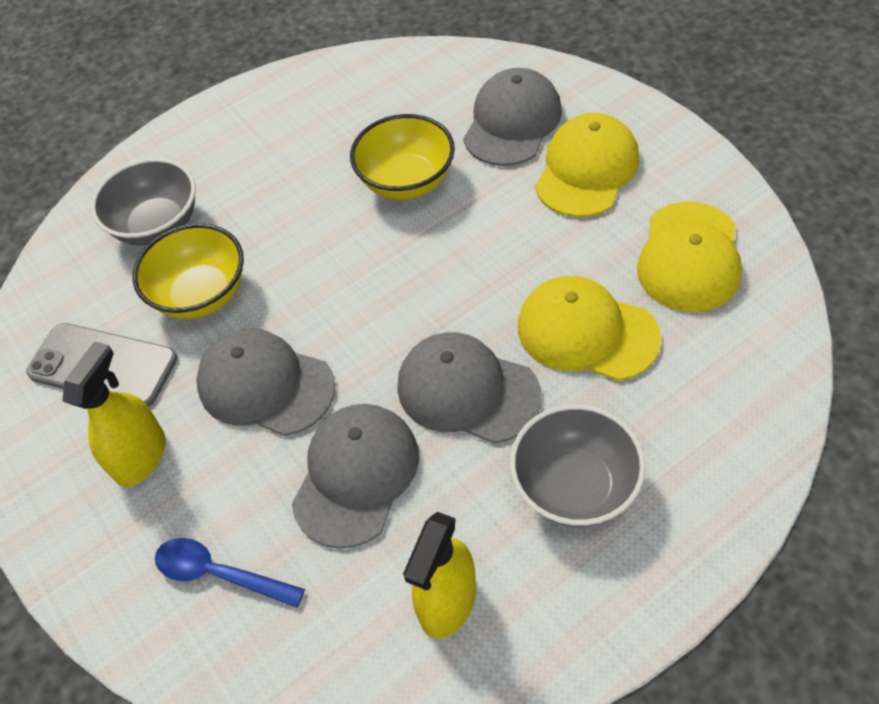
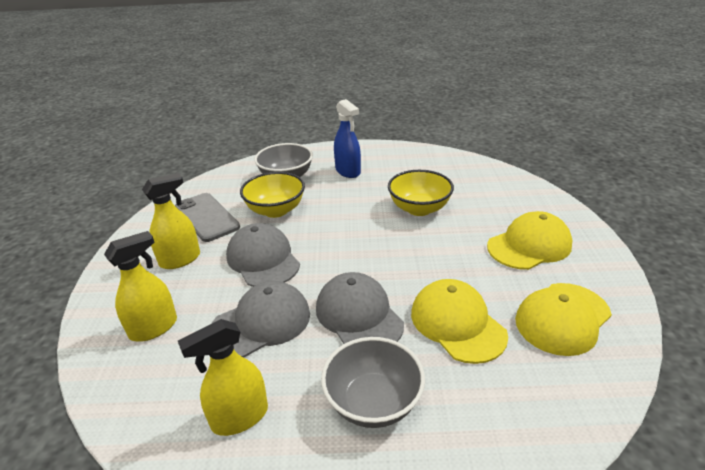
camera: 30 degrees right, 20 degrees down
blue spoon [155,538,305,608] -> yellow spray bottle [104,231,177,342]
grey cap [463,68,562,166] -> none
none -> blue spray bottle [334,99,361,178]

